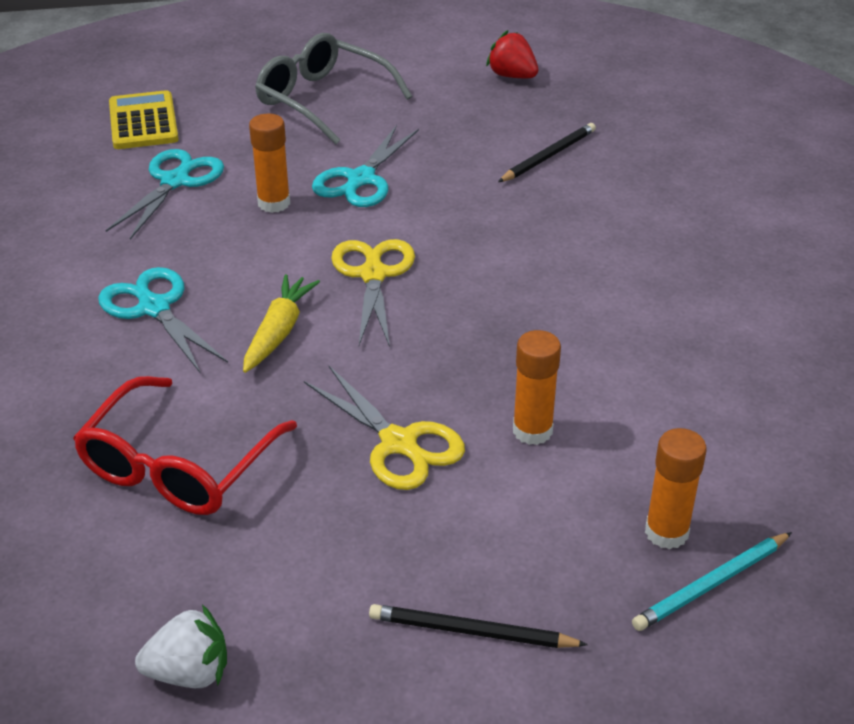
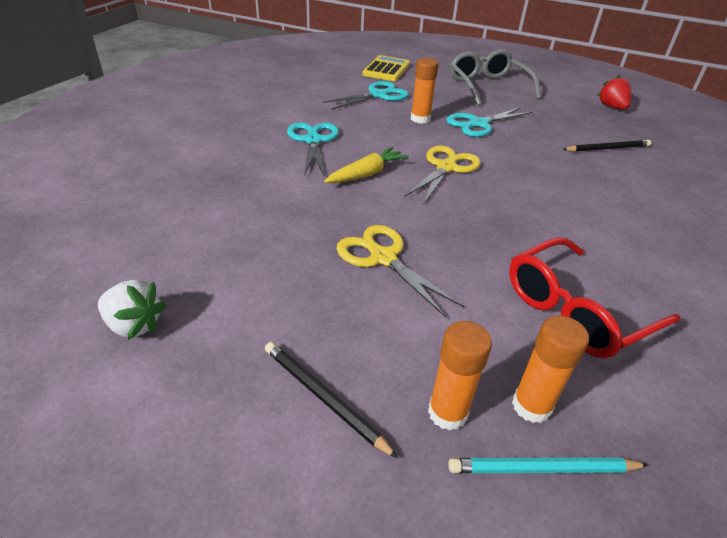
camera: 30 degrees right, 0 degrees up
red glasses [73,376,297,515] -> red glasses moved to [509,237,681,358]
yellow scissors [304,366,465,490] -> yellow scissors turned 150 degrees clockwise [337,225,464,318]
orange glue stick [513,330,561,445] -> orange glue stick moved to [428,321,492,431]

